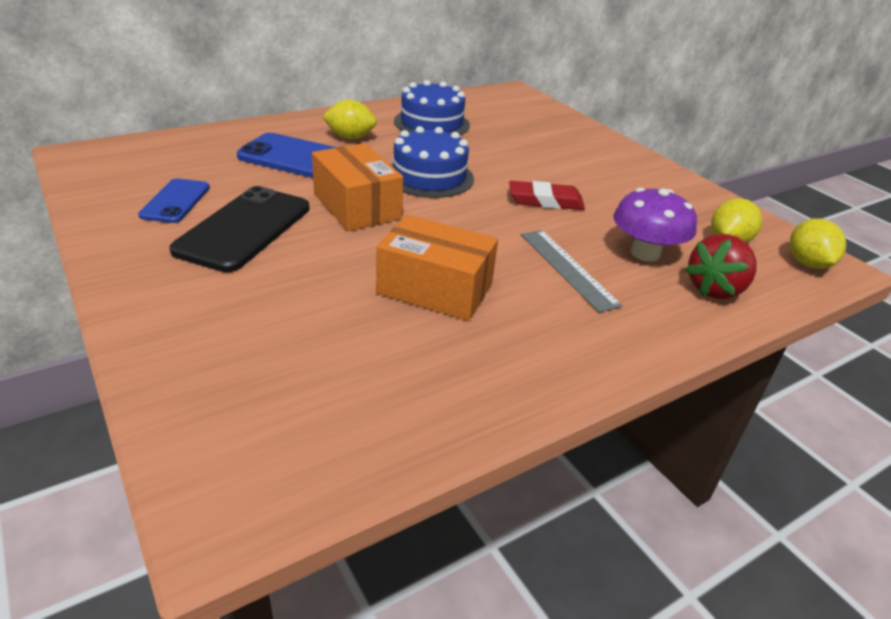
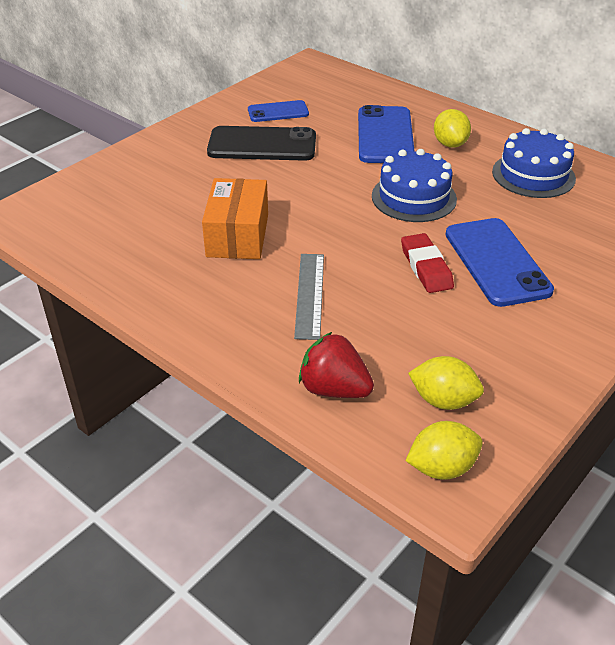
camera: 75 degrees right, 5 degrees up
orange box [312,143,403,231] -> none
grey ruler [521,230,623,313] -> grey ruler turned 45 degrees counterclockwise [294,254,324,340]
purple mushroom [613,188,697,262] -> none
none -> blue phone [445,218,554,307]

